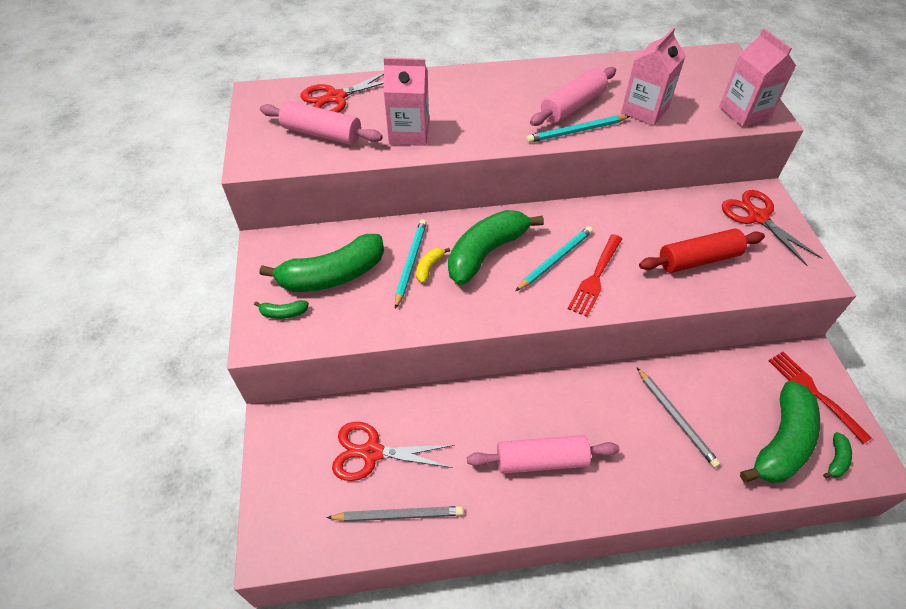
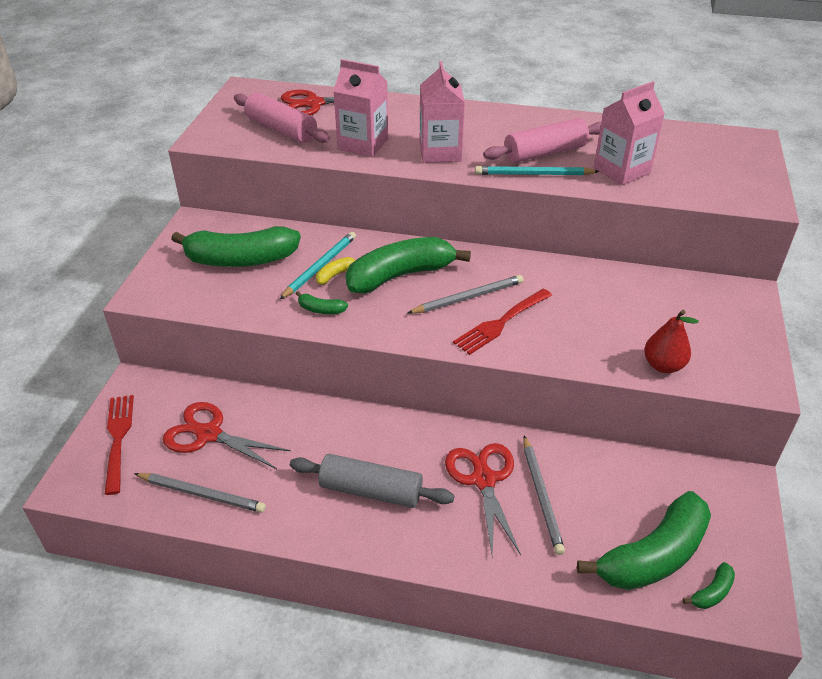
camera: 20 degrees right, 10 degrees down
green banana [254,300,309,319] -> green banana moved to [296,291,348,314]
pink rolling pin [467,435,619,474] -> grey rolling pin [290,454,455,508]
turquoise pencil [515,226,593,291] -> grey pencil [408,275,524,314]
red rolling pin [639,228,765,273] -> none
pink carton [719,29,796,127] -> pink carton moved to [420,61,465,163]
red scissors [722,190,822,266] -> red scissors moved to [445,443,521,556]
red fork [769,352,872,444] -> red fork moved to [105,395,134,495]
none -> red pear [644,310,699,373]

